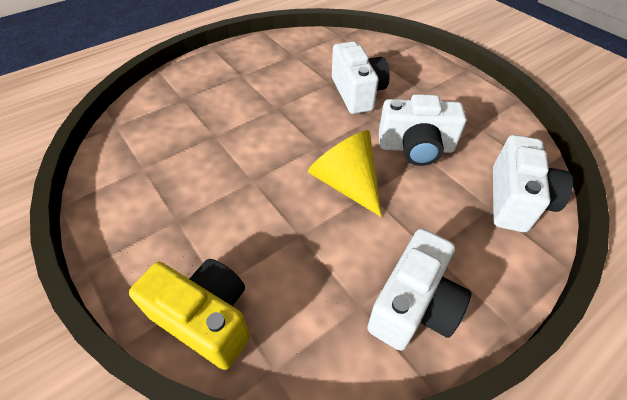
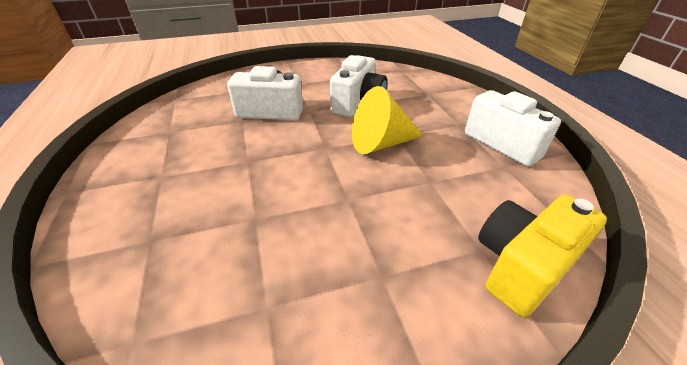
camera: 70 degrees left, 10 degrees down
white camera [493,135,573,232] -> none

